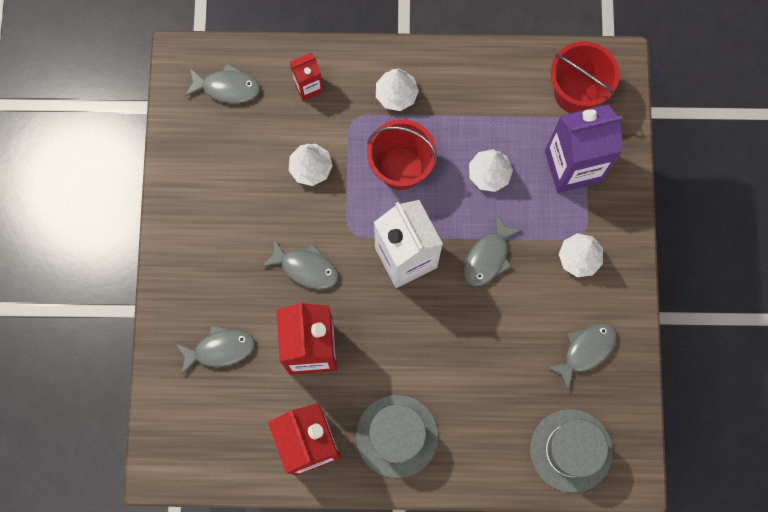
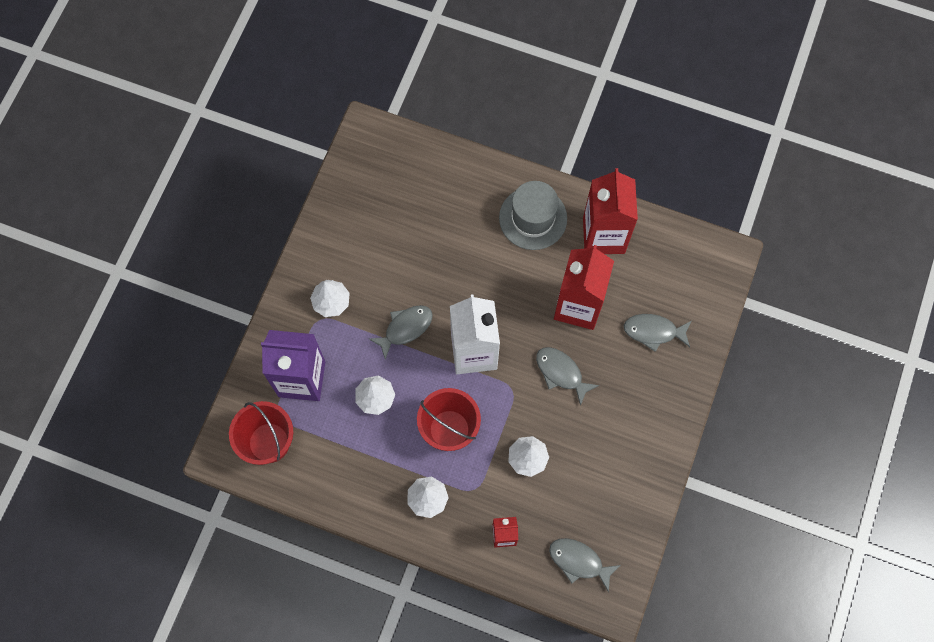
camera: 160 degrees left, 5 degrees down
grey hat [530,409,613,493] -> none
grey fish [546,323,617,391] -> none

